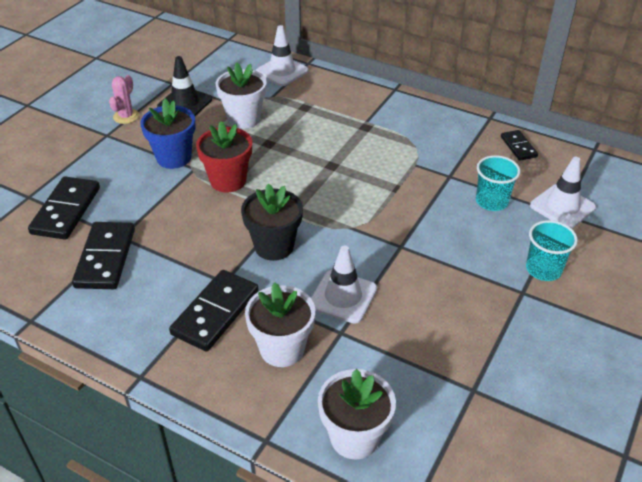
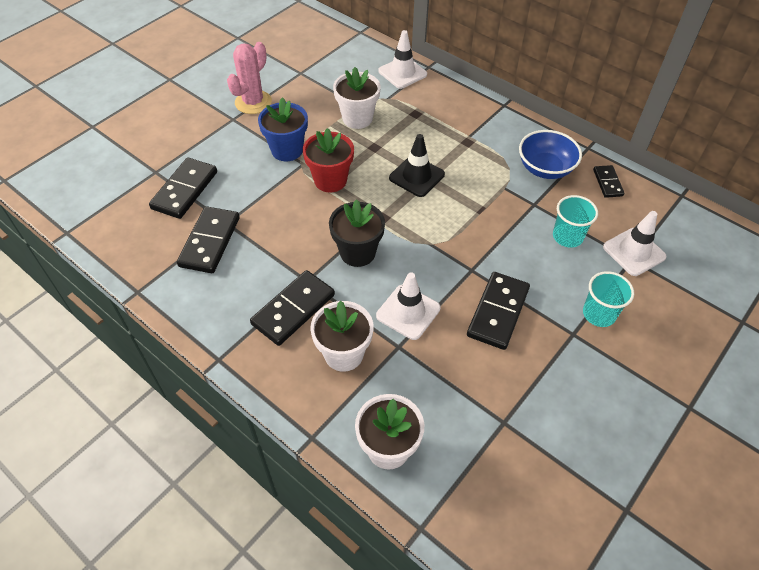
camera: 10 degrees right, 10 degrees up
pink cactus [109,75,139,124] -> pink cactus [227,42,272,114], size x1.58
black traffic cone [157,56,212,116] -> black traffic cone moved to [389,134,445,197]
none -> black domino [467,272,530,350]
none -> blue bowl [519,130,582,179]

